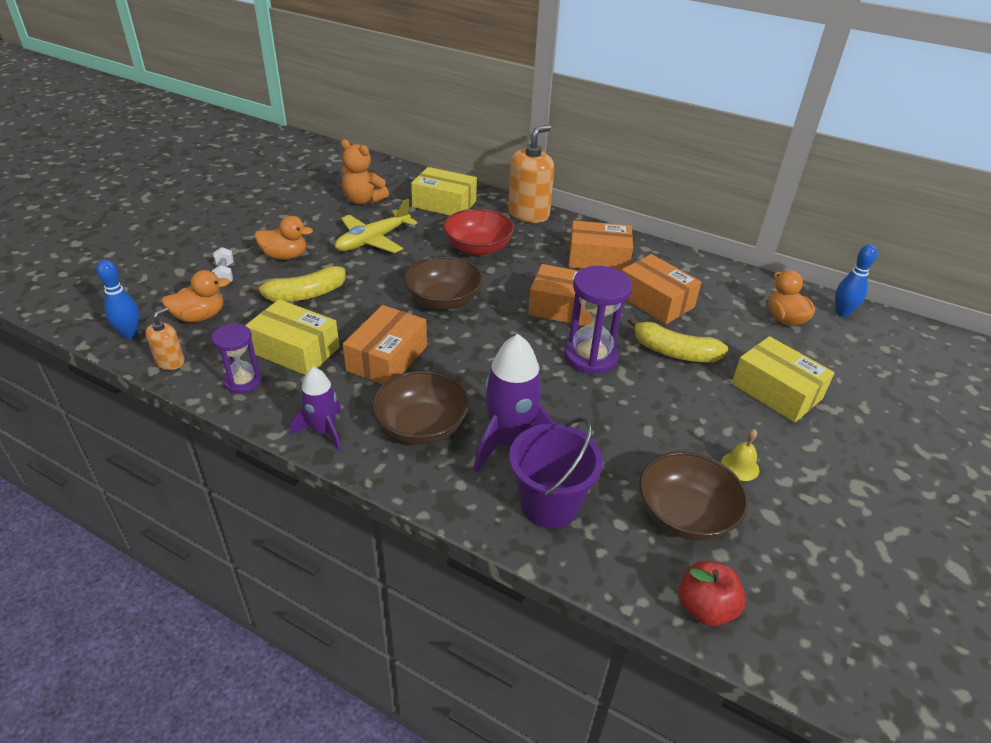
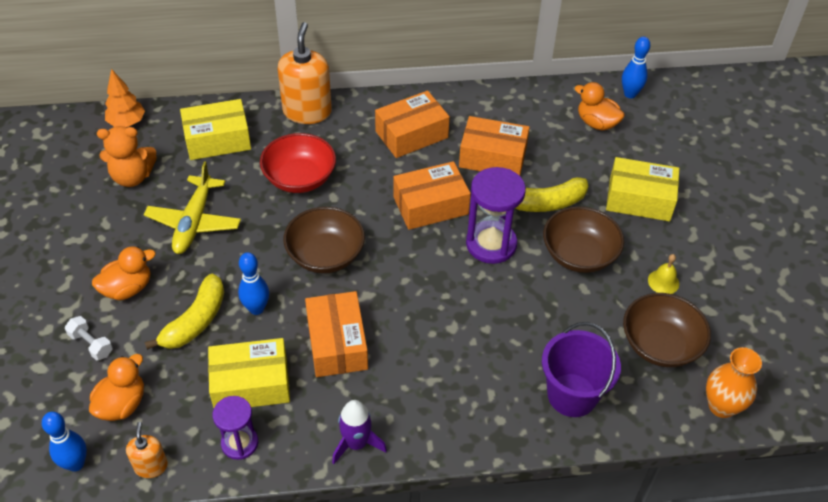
camera: 35 degrees left, 10 degrees up
brown bowl [372,371,469,445] -> brown bowl moved to [543,206,624,273]
purple rocket [474,334,556,472] -> none
red apple [679,561,746,626] -> orange vase [706,347,762,418]
none -> orange tree [105,69,145,127]
none -> blue bowling pin [238,252,269,315]

